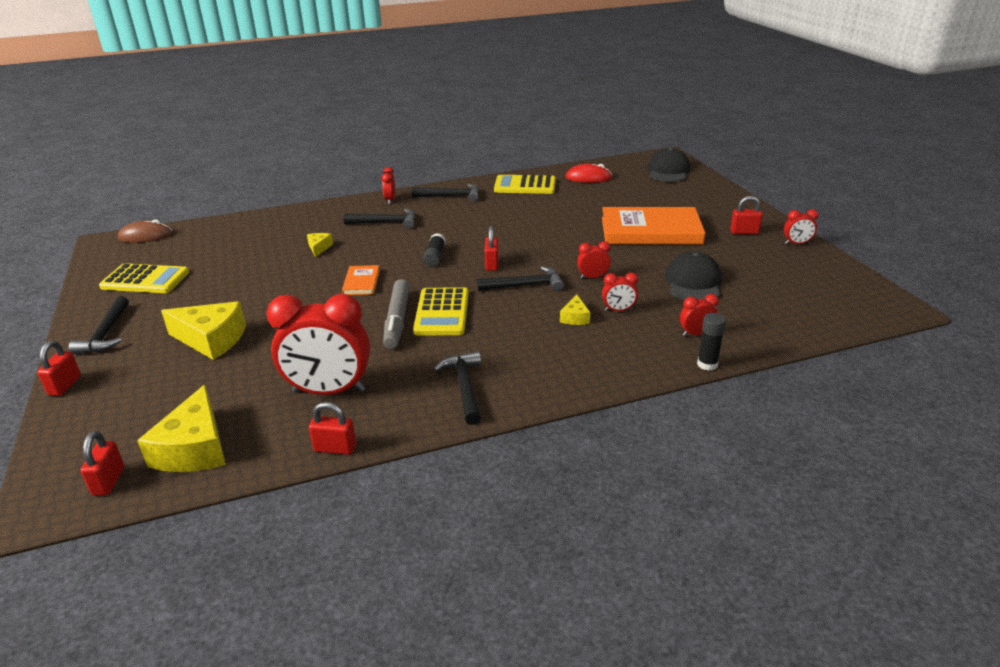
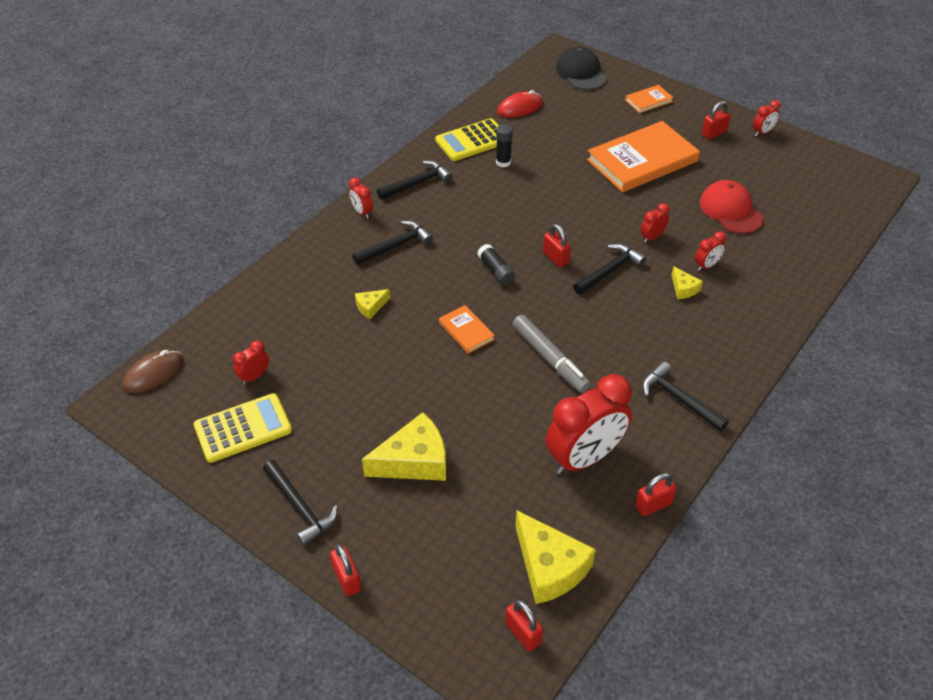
camera: 35 degrees left, 15 degrees up
yellow cheese [307,233,333,257] -> yellow cheese turned 90 degrees counterclockwise [355,289,390,319]
yellow calculator [413,287,469,336] -> none
black cap [665,251,722,300] -> red cap [699,180,764,234]
red clock [680,294,719,336] -> red clock moved to [233,340,269,385]
black glue stick [697,313,726,371] -> black glue stick moved to [496,124,513,168]
none -> orange book [625,85,674,113]

